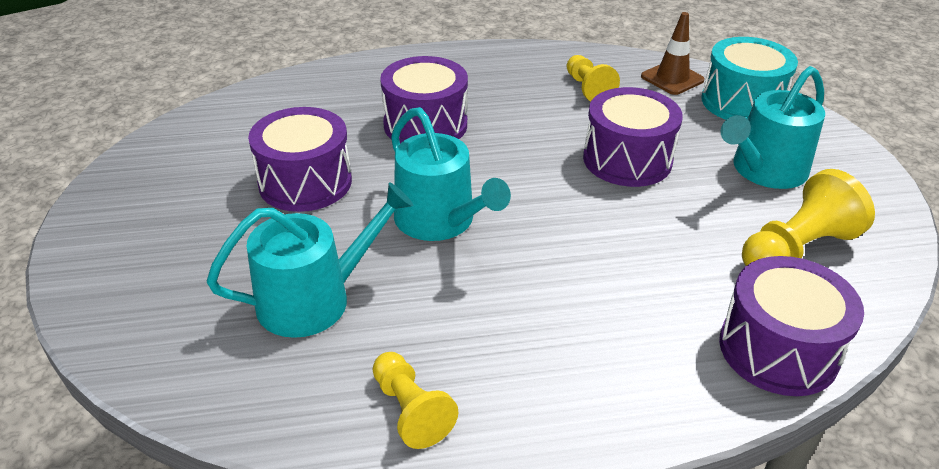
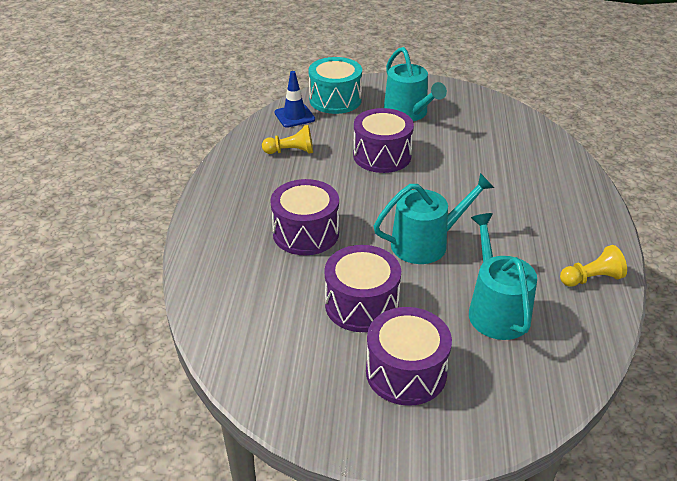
camera: 75 degrees left, 0 degrees up
brown traffic cone [641,12,705,95] -> blue traffic cone [274,71,315,128]
purple drum [719,256,864,396] -> purple drum moved to [366,307,452,406]
yellow pawn [742,169,875,266] -> none

